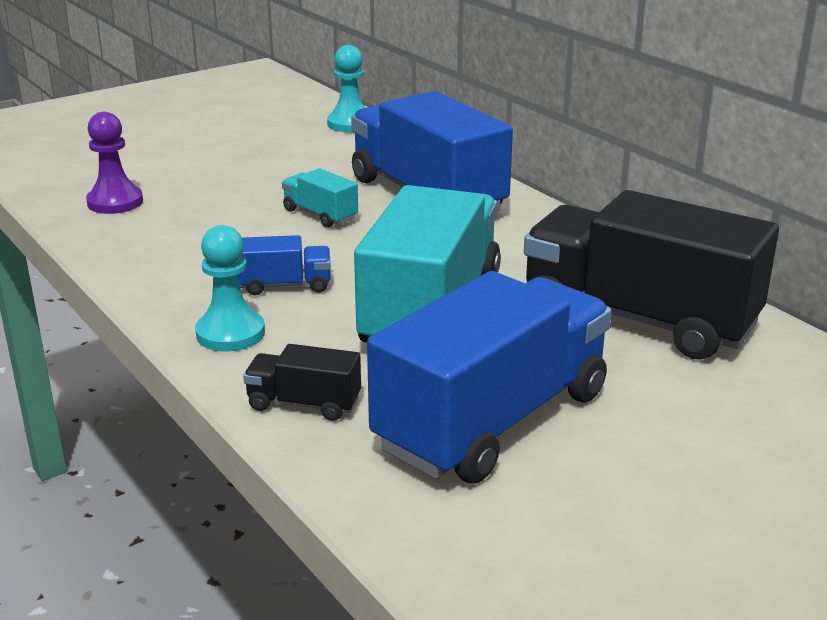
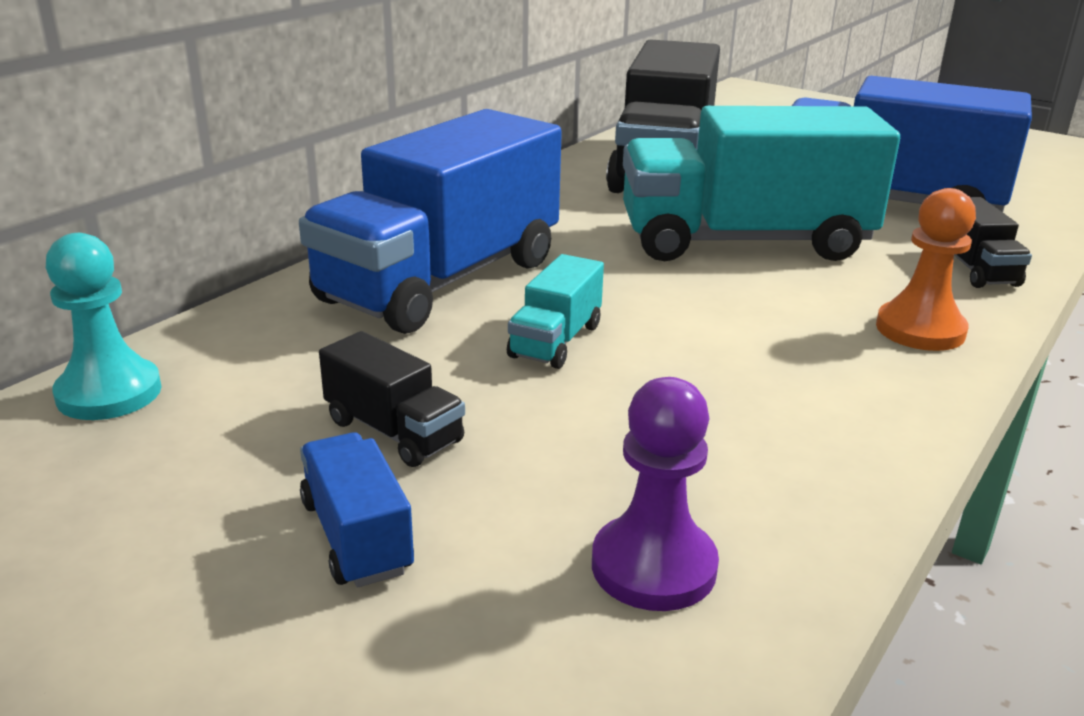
camera: 110 degrees left, 0 degrees up
turquoise pawn [195,225,265,351] -> orange pawn [876,188,976,351]
blue truck [237,235,331,295] -> blue truck moved to [300,432,414,587]
none -> black truck [319,331,465,467]

